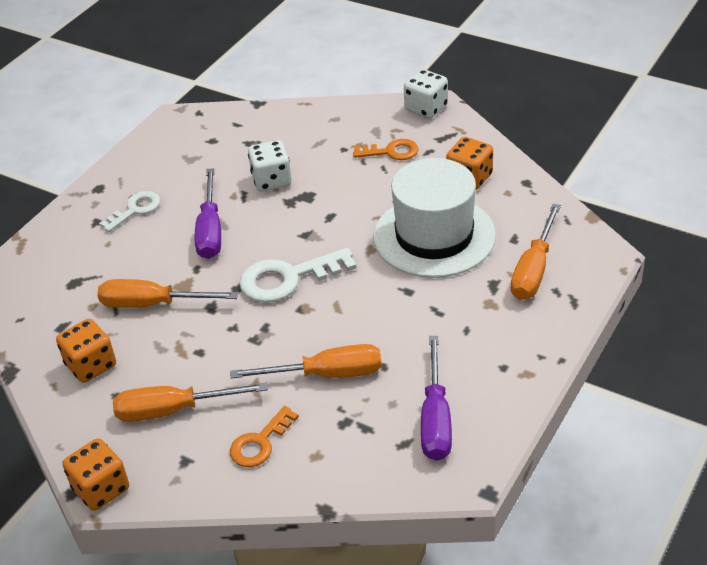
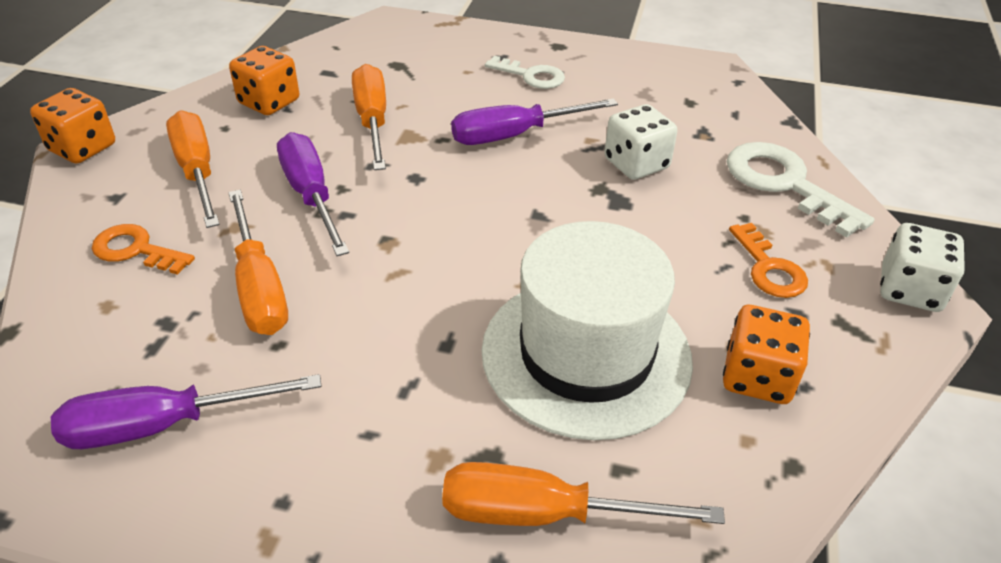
camera: 70 degrees right, 0 degrees up
white key [239,248,356,303] -> white key moved to [726,142,874,238]
none -> purple screwdriver [277,132,349,256]

